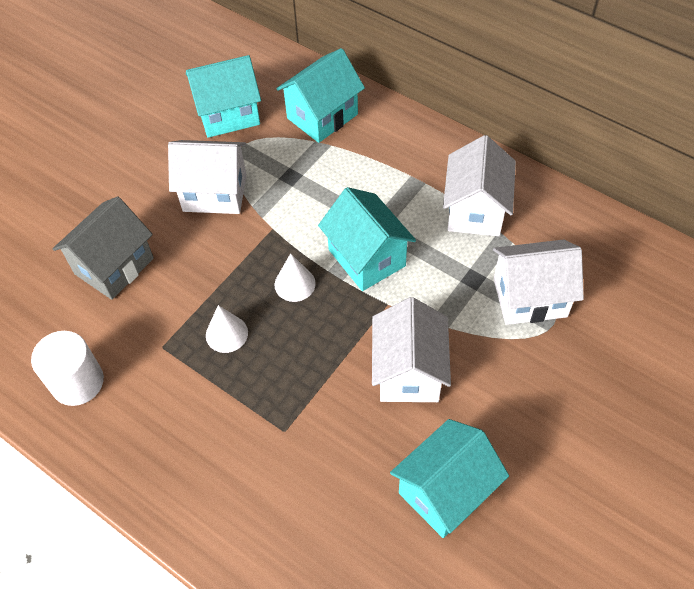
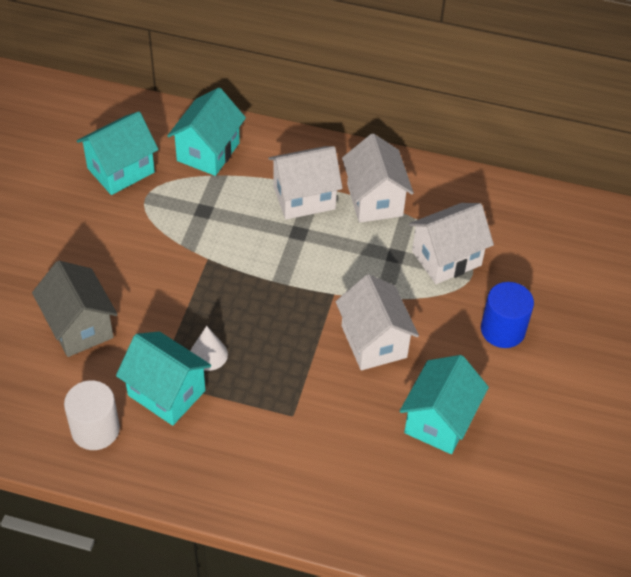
camera: 25 degrees left, 5 degrees down
grey house [53,196,154,300] -> grey house turned 45 degrees counterclockwise [32,261,118,357]
white house [168,140,247,214] -> white house moved to [268,146,343,220]
white cone [275,253,316,302] -> none
turquoise house [318,187,416,291] -> turquoise house moved to [116,331,211,426]
none -> blue cylinder [481,282,534,348]

